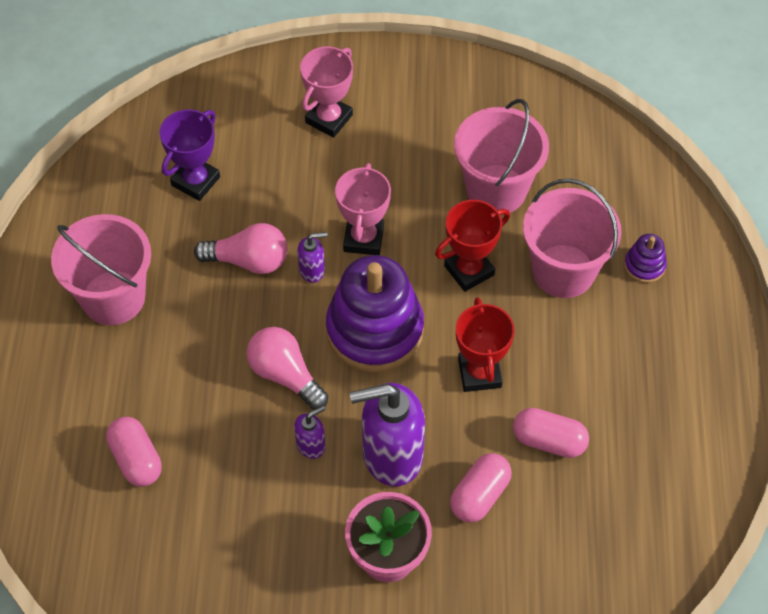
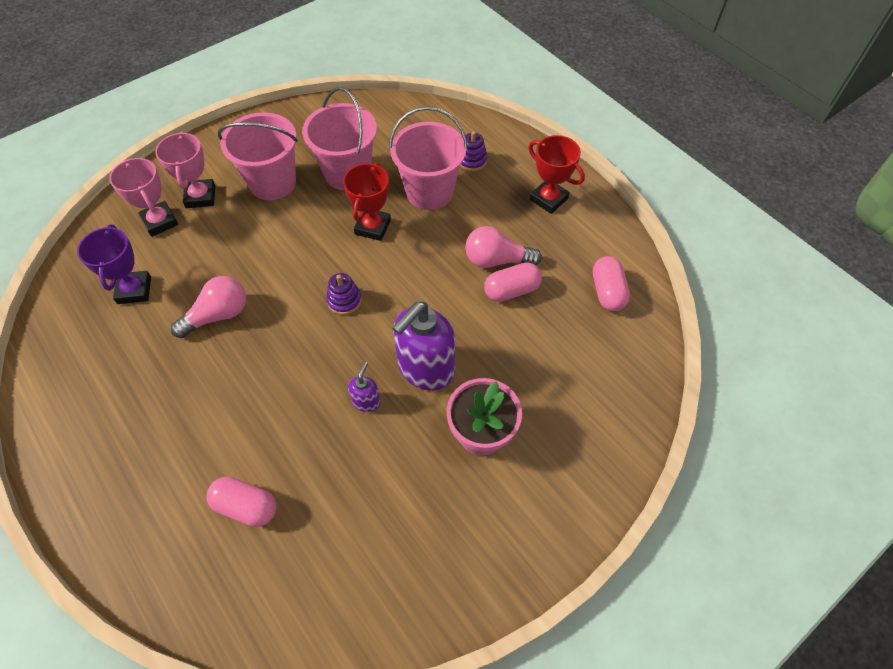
camera: 40 degrees left, 0 degrees up
pink bucket [51,214,151,325] -> pink bucket moved to [218,112,298,200]
pink light bulb [247,327,328,410] -> pink light bulb moved to [465,226,542,268]
purple soap dispenser [297,232,328,283] -> none
purple stacking toy [326,255,424,372] -> purple stacking toy [326,273,362,315], size x0.43
pink trophy [335,163,391,255] -> pink trophy moved to [109,158,178,237]
pink capsule [450,453,512,523] -> pink capsule moved to [593,256,630,311]
red trophy [456,297,515,392] -> red trophy moved to [528,135,585,214]

